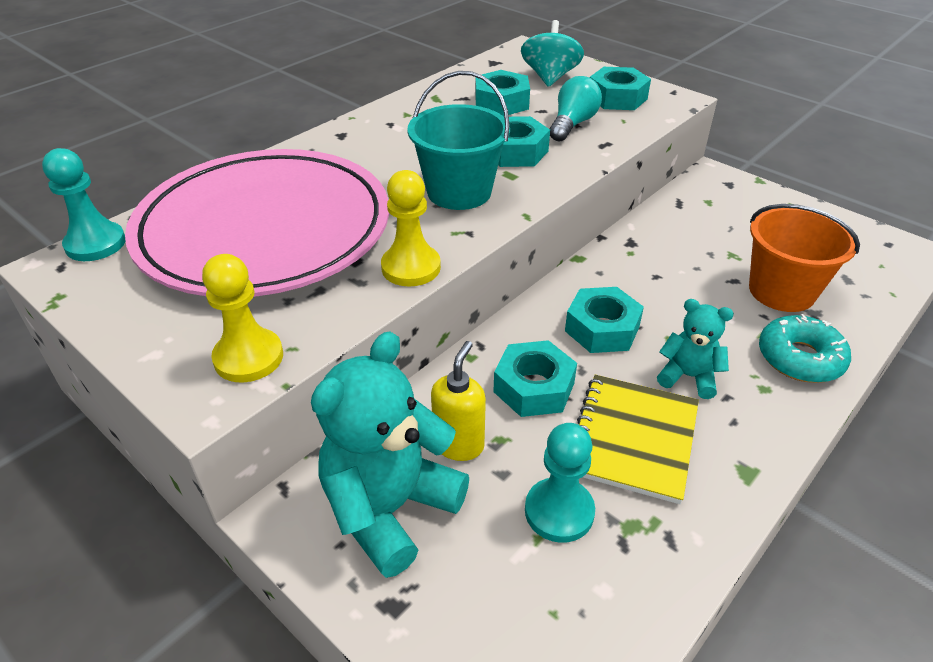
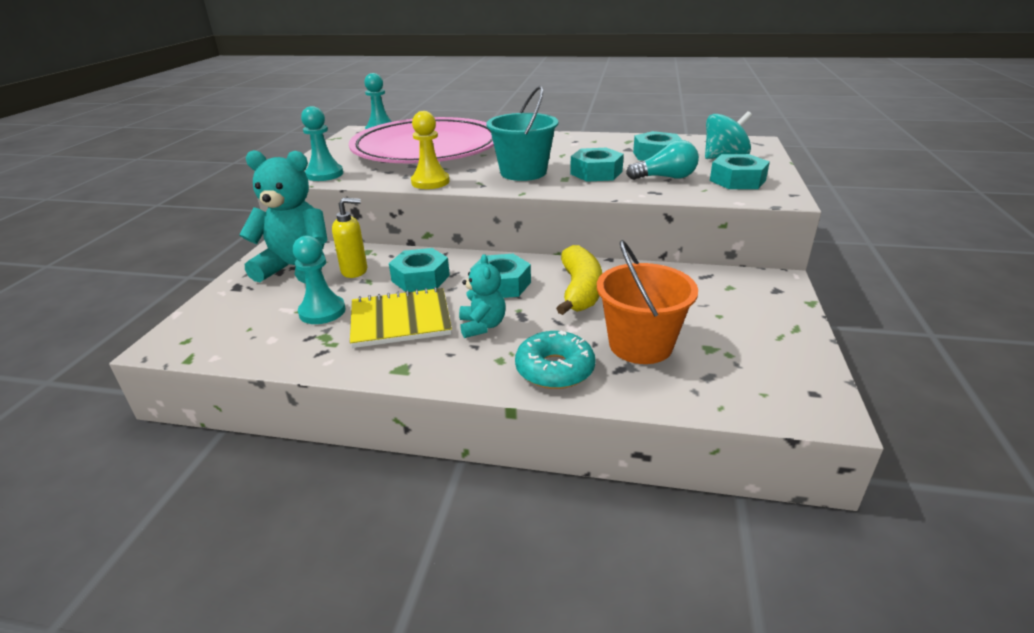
camera: 60 degrees right, 10 degrees down
yellow pawn [202,254,283,382] -> turquoise pawn [301,106,343,181]
none -> yellow banana [556,245,602,315]

